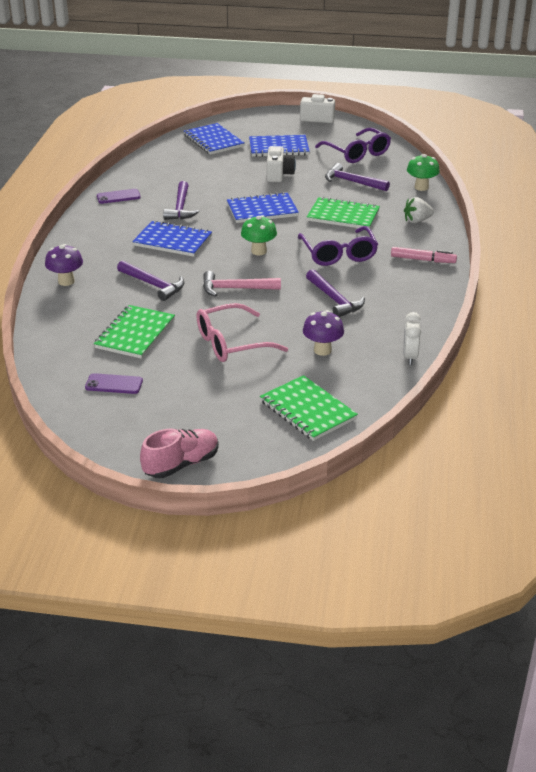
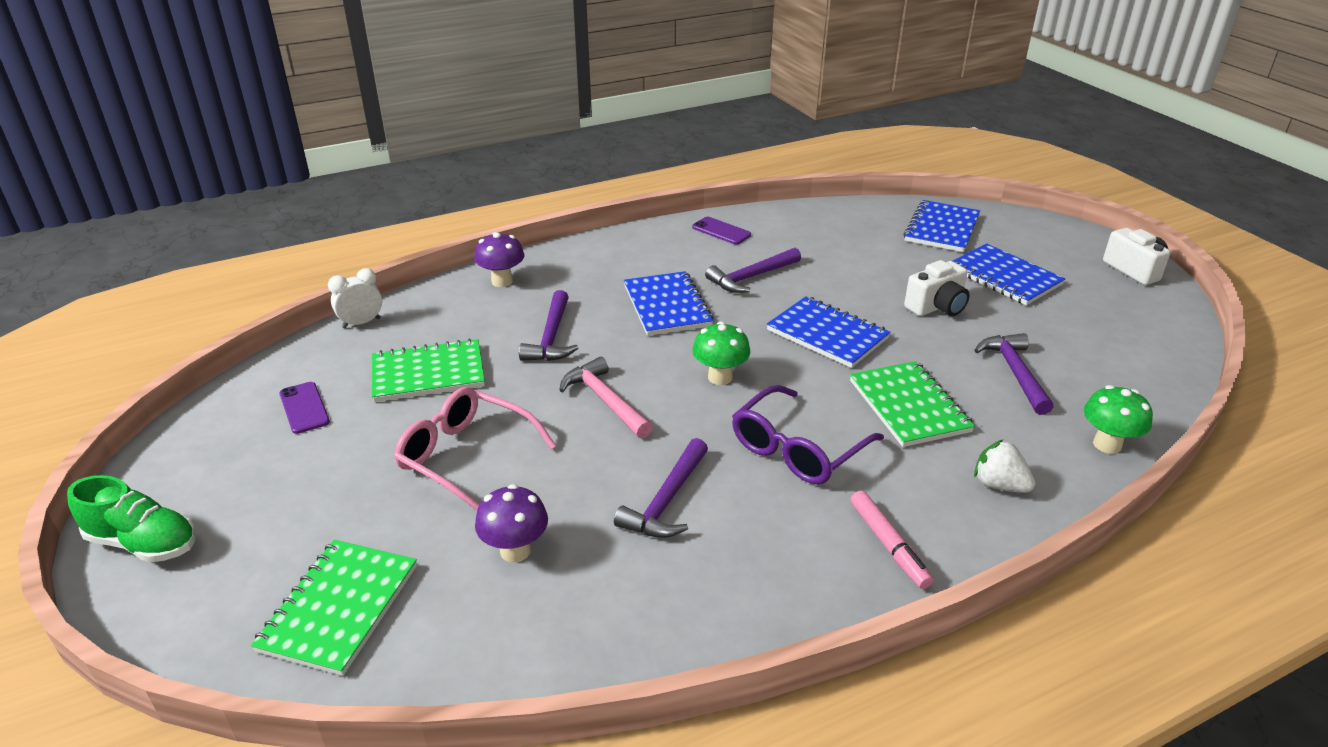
camera: 55 degrees right, 0 degrees up
pink shoe [140,428,219,478] -> green shoe [67,475,196,562]
purple glasses [315,128,391,163] -> none
white clock [403,312,421,365] -> white clock moved to [328,268,382,328]

